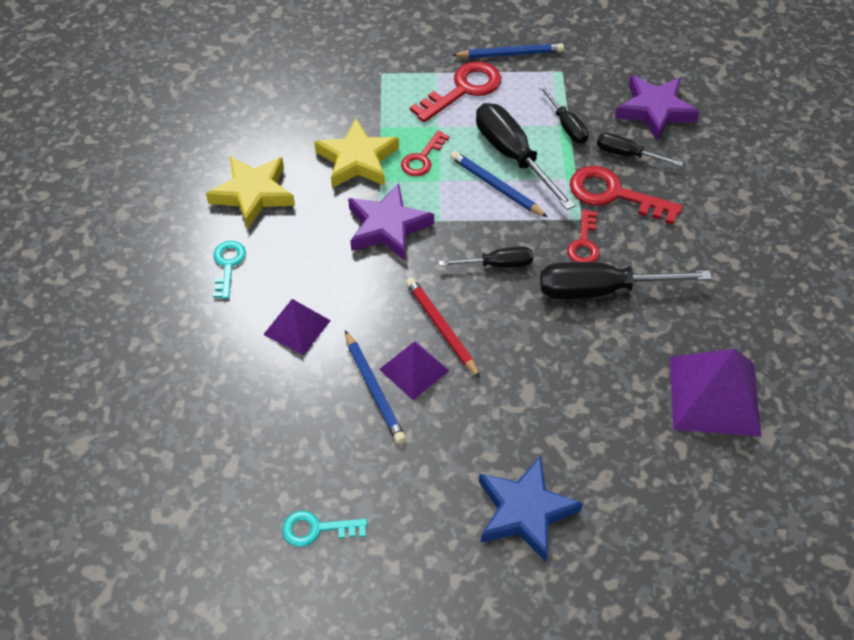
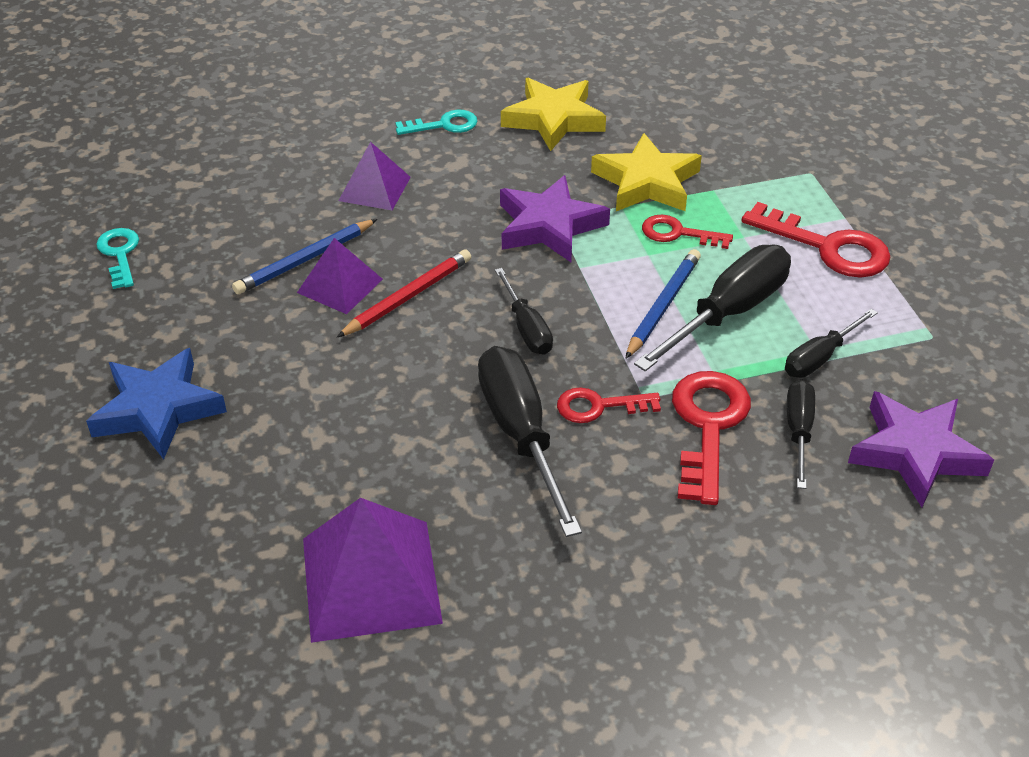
camera: 75 degrees right, 10 degrees down
blue pencil [452,43,564,58] -> none

